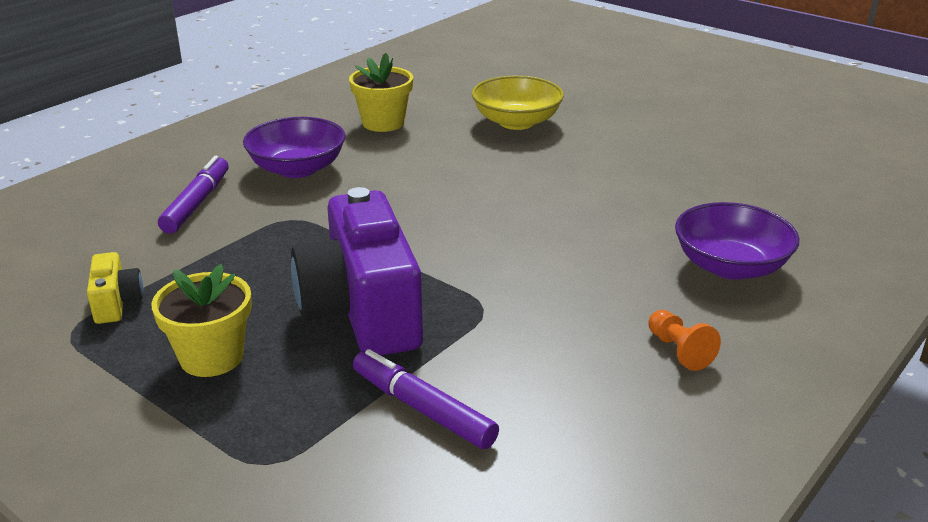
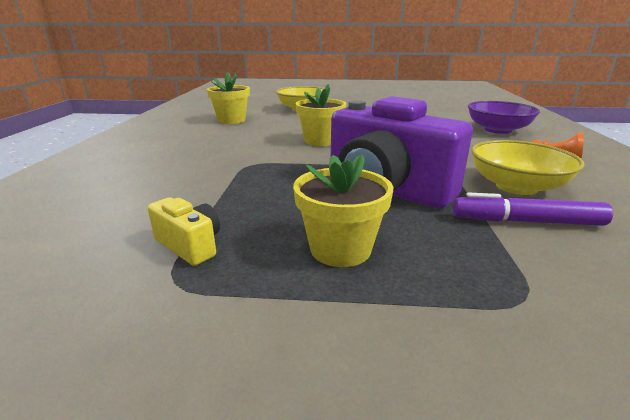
camera: 35 degrees left, 5 degrees down
purple marker [158,156,229,234] -> none
purple bowl [243,117,345,178] -> none
none -> yellow flower pot [296,84,346,146]
none -> yellow bowl [471,140,585,195]

